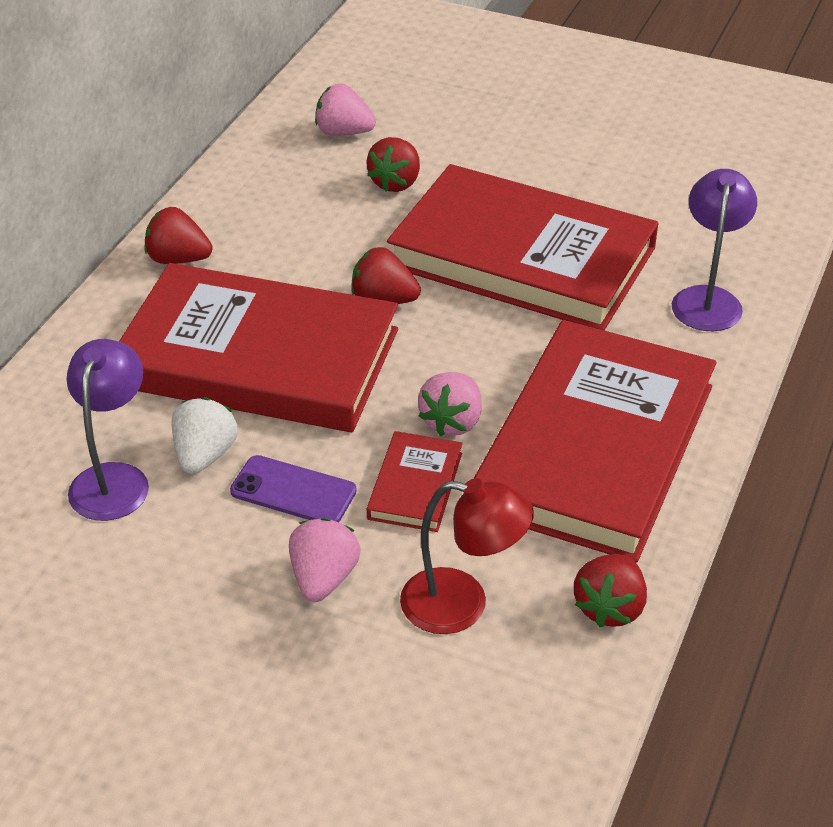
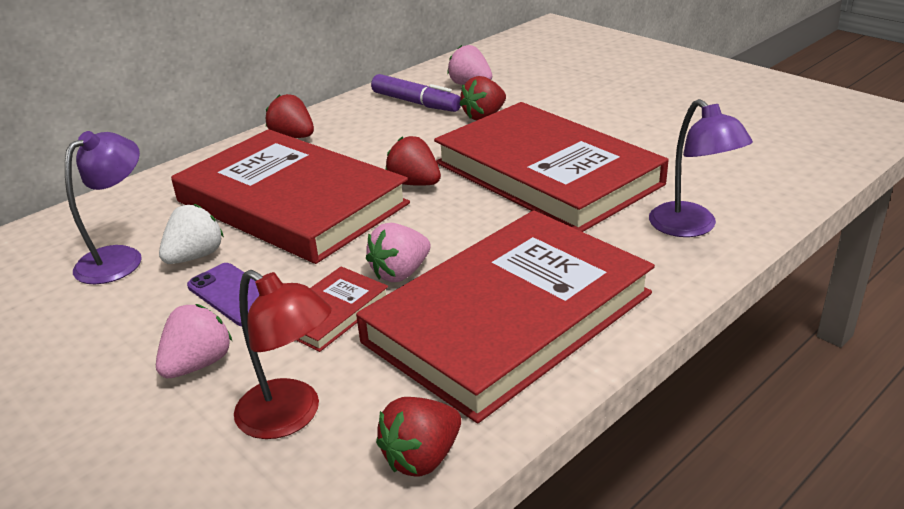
camera: 25 degrees right, 10 degrees down
purple lamp [672,169,757,331] -> purple lamp turned 120 degrees clockwise [649,99,753,237]
none -> purple marker [371,74,461,112]

